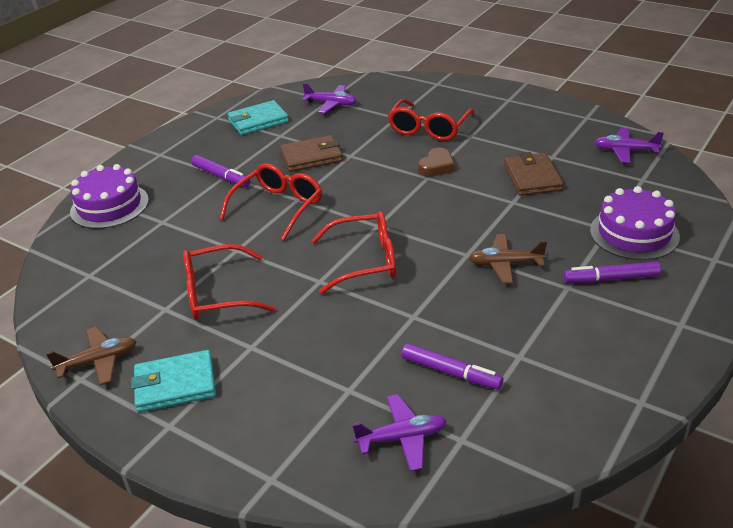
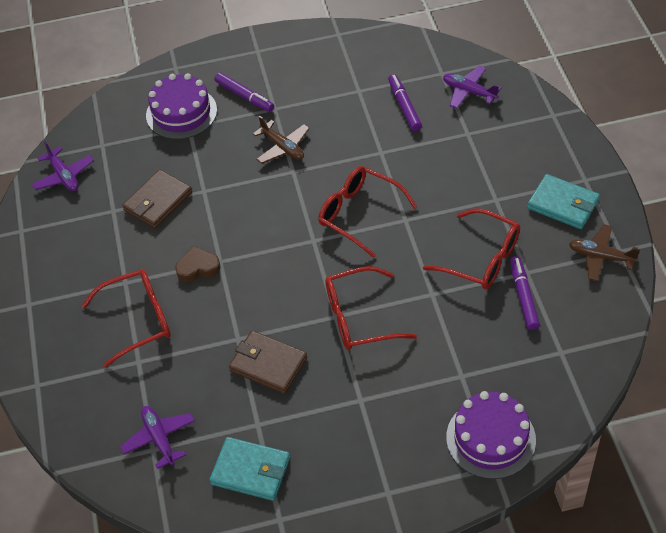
camera: 135 degrees left, 15 degrees up
purple marker [191,155,250,187] -> purple marker moved to [510,256,540,330]

